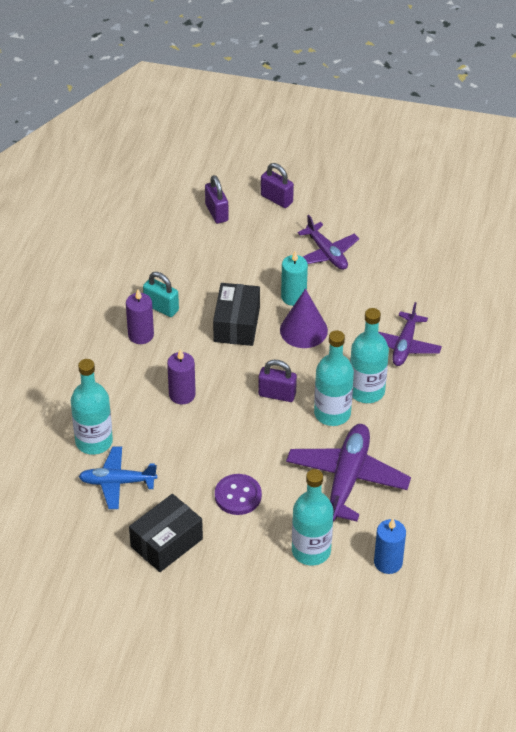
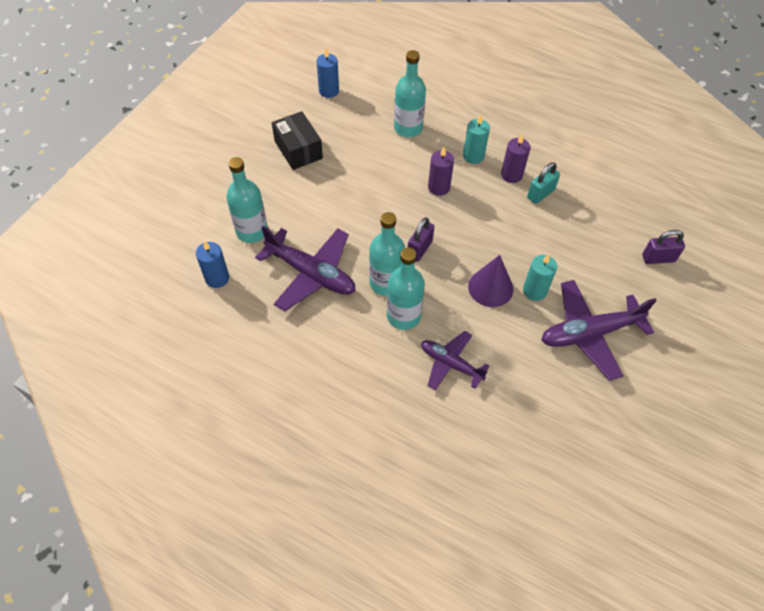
camera: 105 degrees right, 10 degrees up
blue plane [79,447,157,509] -> none
black box [213,283,260,346] -> none
purple button [215,474,262,515] -> none
purple padlock [261,163,294,208] -> none
purple plane [298,215,359,270] -> purple plane [541,280,657,381], size x1.60
none -> blue candle [316,48,339,98]
none -> turquoise candle [463,115,490,164]

